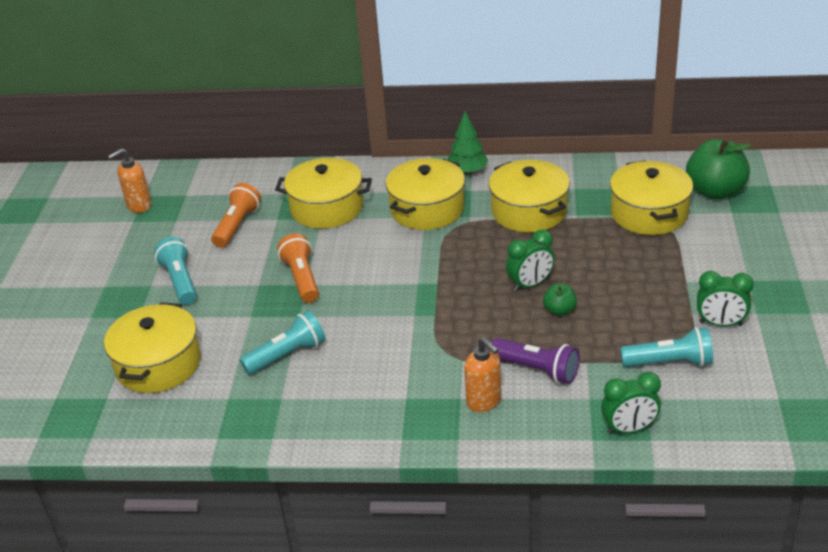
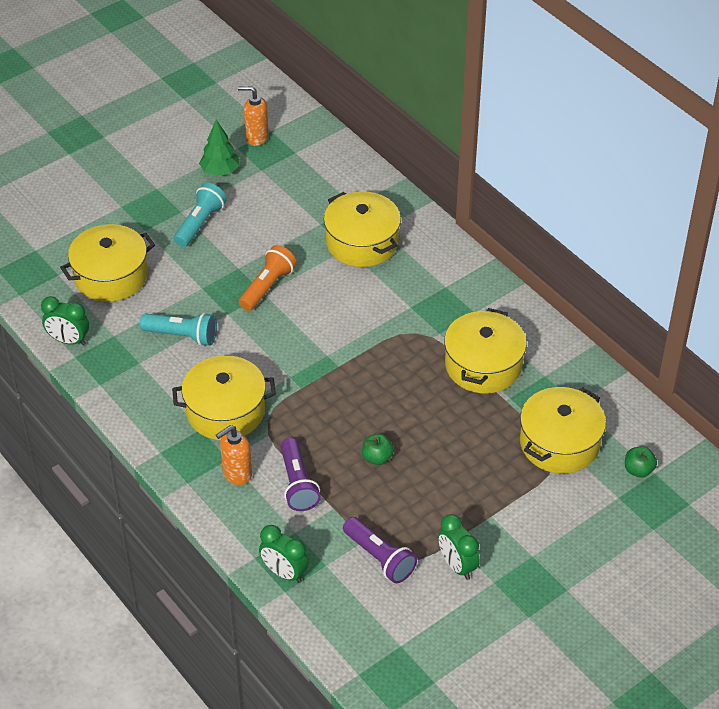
camera: 45 degrees right, 10 degrees up
orange flashlight [211,183,261,248] -> none
yellow pot [386,158,465,230] -> yellow pot moved to [172,355,276,440]
green tree [448,111,488,174] -> green tree moved to [199,120,239,176]
orange soap dispenser [464,337,501,412] -> orange soap dispenser turned 45 degrees clockwise [216,425,252,485]
green clock [506,230,555,292] -> green clock moved to [41,296,89,346]
turquoise flashlight [620,327,713,367] -> purple flashlight [343,517,417,583]
green apple [686,138,751,200] -> green apple [625,446,657,478], size x0.49

